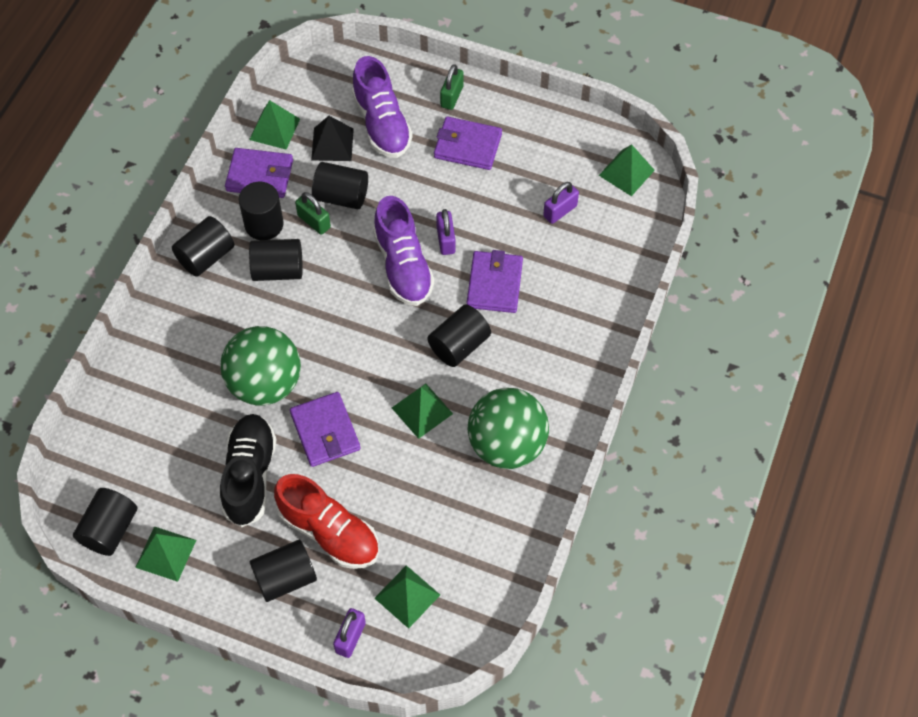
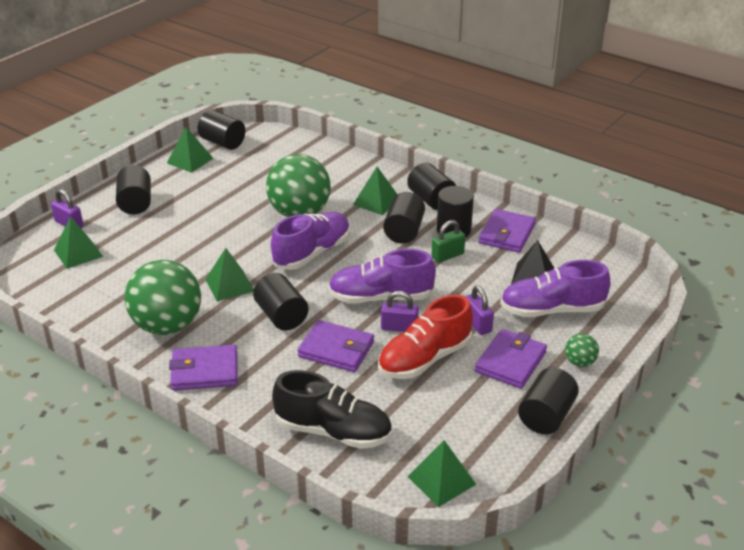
camera: 105 degrees right, 25 degrees down
black shoe [220,414,277,527] -> black shoe moved to [272,370,392,449]
green pyramid [249,100,300,150] -> green pyramid moved to [353,167,397,215]
red shoe [274,474,379,569] -> red shoe moved to [378,295,473,379]
purple wallet [290,392,361,467] -> purple wallet moved to [169,345,238,391]
black cylinder [312,162,368,209] -> black cylinder moved to [518,368,579,434]
green padlock [440,64,464,110] -> green ball [565,334,599,367]
purple padlock [543,182,579,224] -> purple padlock moved to [465,286,494,335]
none -> purple shoe [271,212,350,270]

